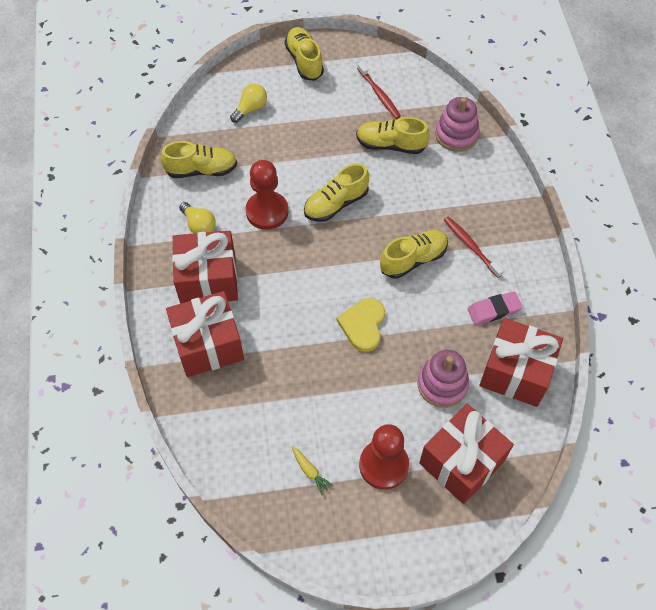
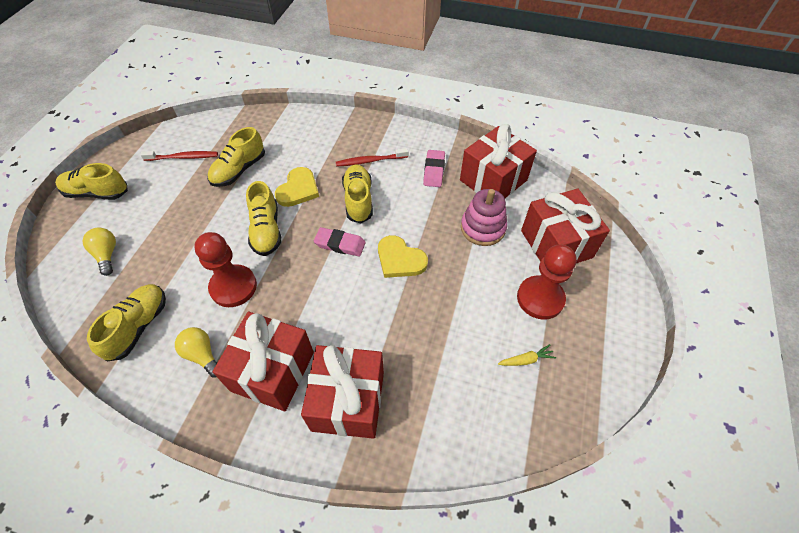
camera: 65 degrees left, 5 degrees down
yellow light bulb [179,202,215,234] -> yellow light bulb turned 120 degrees counterclockwise [175,327,217,378]
pink stacking toy [435,97,480,152] -> none
none -> yellow heart [275,167,319,207]
none -> pink eraser [314,227,366,257]

